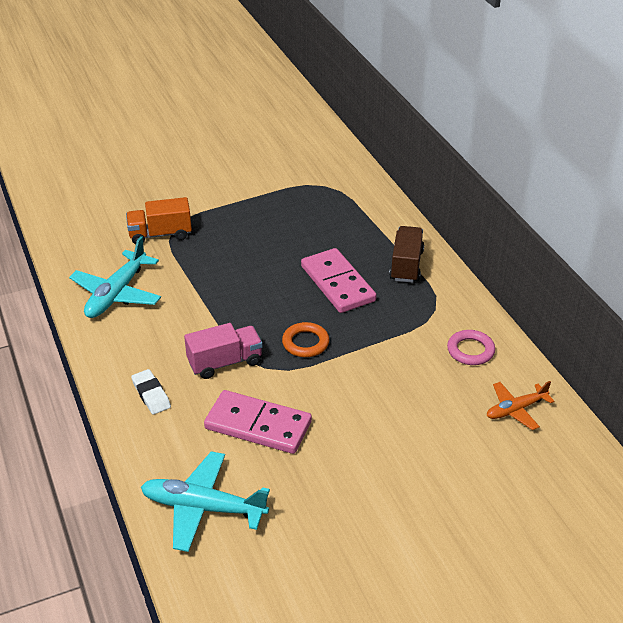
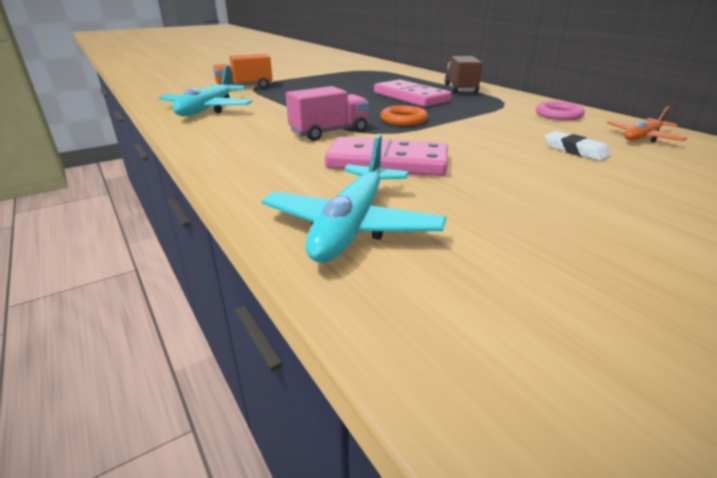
camera: 10 degrees left, 10 degrees down
white eraser [131,369,171,414] -> white eraser moved to [545,131,611,161]
turquoise plane [141,451,270,552] -> turquoise plane turned 75 degrees counterclockwise [261,134,446,263]

